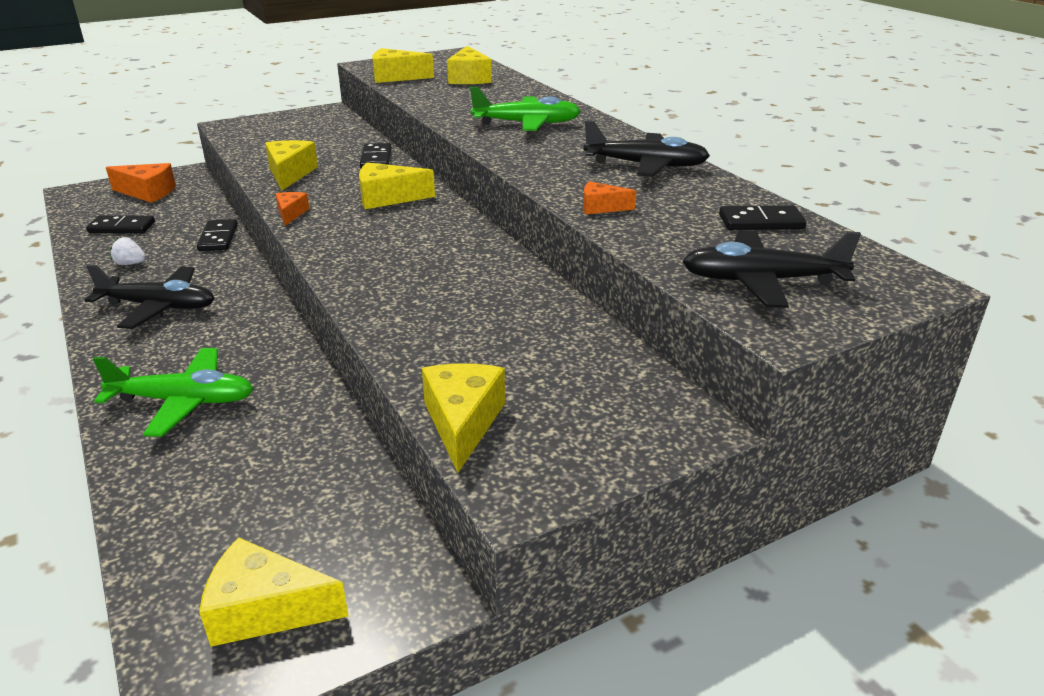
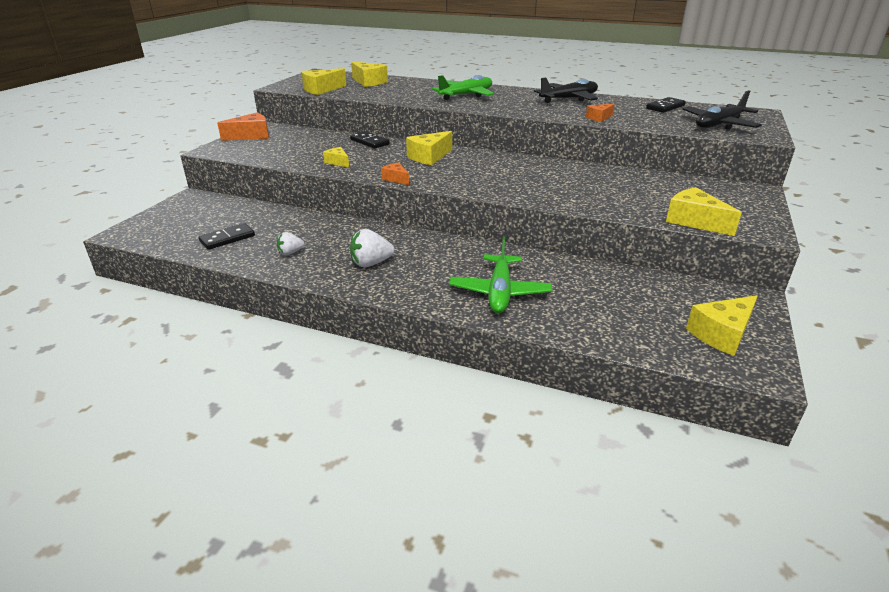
camera: 40 degrees left, 0 degrees up
black plane [85,264,215,329] -> white strawberry [350,229,395,267]
green plane [93,348,254,437] -> green plane turned 135 degrees clockwise [449,236,552,313]
orange cheese [106,163,176,203] -> orange cheese moved to [217,112,269,141]
black domino [197,219,238,251] -> none
yellow cheese [265,140,318,191] -> yellow cheese [323,147,349,168], size x0.58

